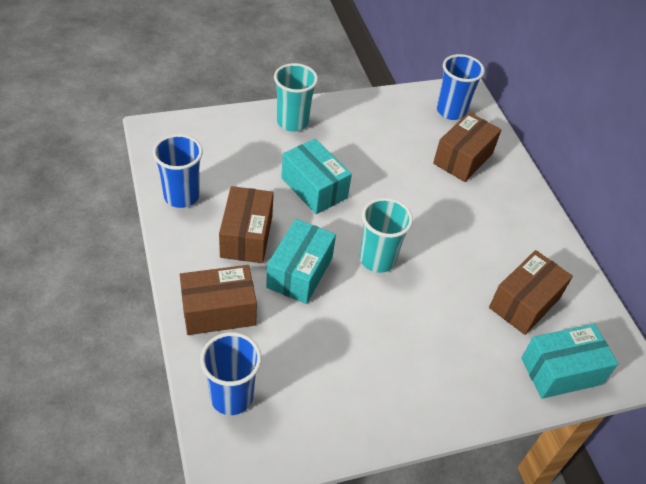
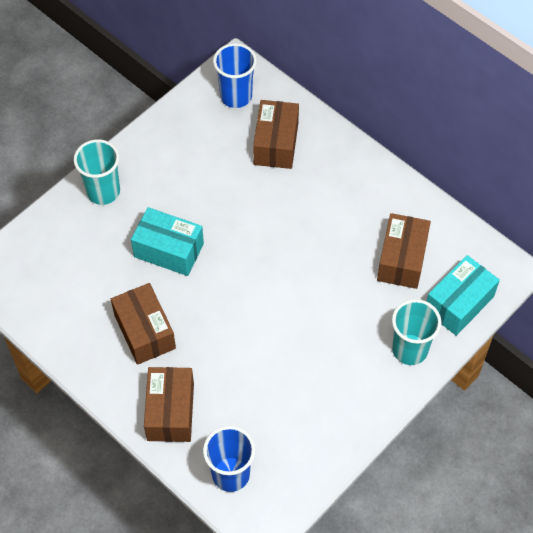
camera: 25 degrees left, 10 degrees up
blue cup [153,134,203,208] -> none
brown box [180,265,257,335] -> brown box turned 45 degrees counterclockwise [144,367,194,442]
turquoise box [266,219,336,304] -> none
turquoise cup [360,198,413,273] -> turquoise cup moved to [392,299,442,365]

